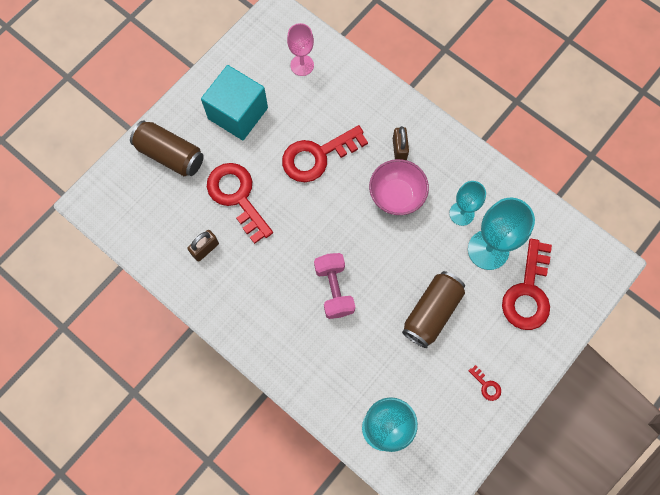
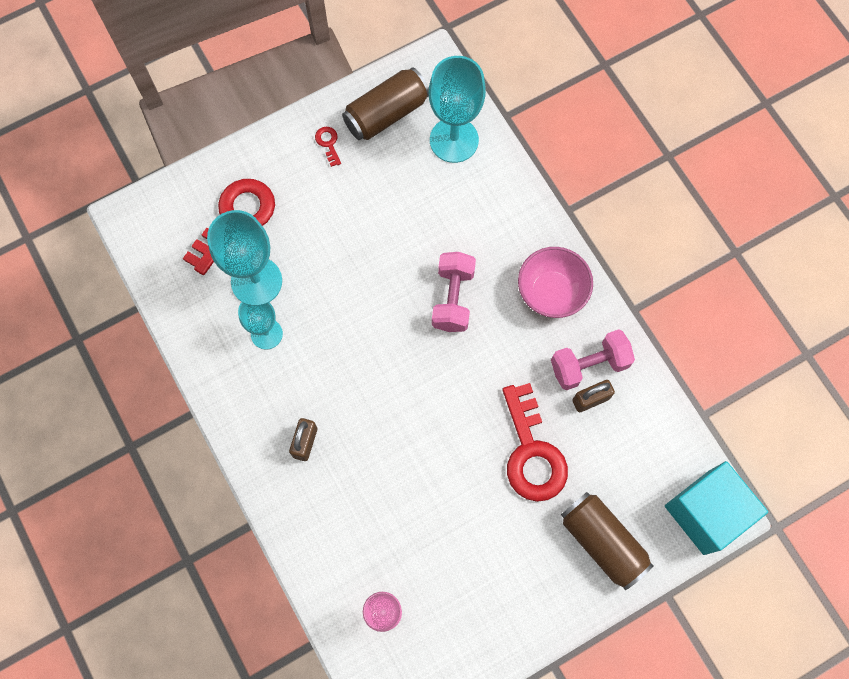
camera: 160 degrees left, 0 degrees up
turquoise cube [201,65,268,141] -> turquoise cube moved to [665,461,768,555]
red key [282,125,368,182] -> none
pink bowl [369,159,429,215] -> pink bowl moved to [518,247,593,318]
brown can [402,271,465,348] -> brown can moved to [342,67,429,140]
none -> pink dumbbell [551,329,635,390]

